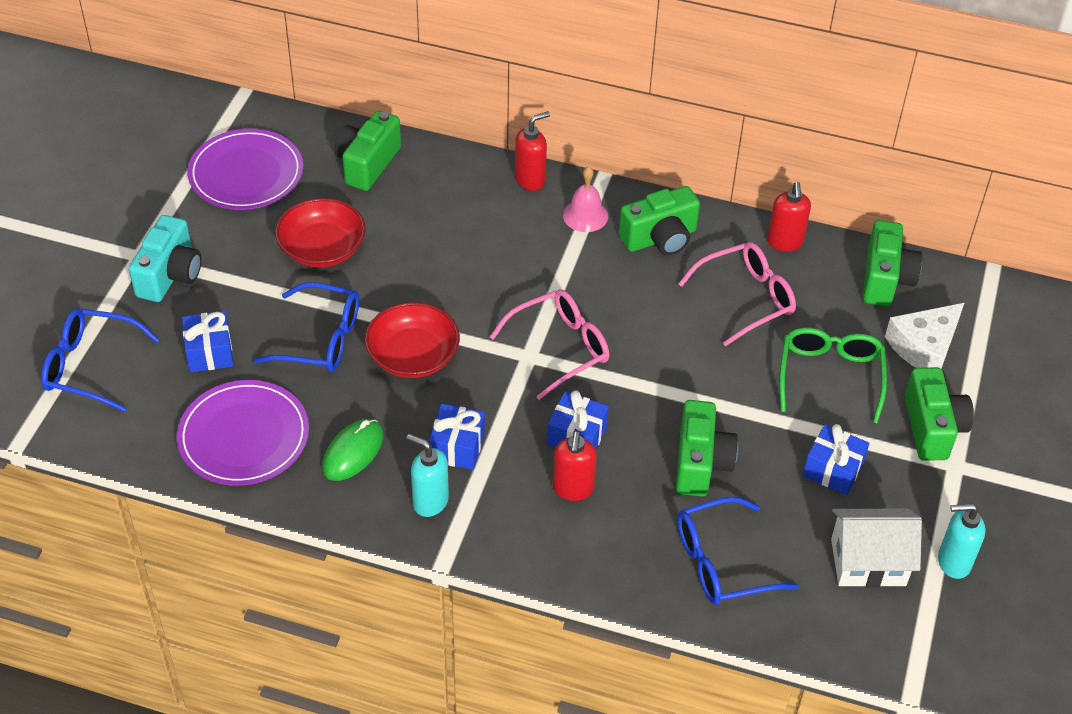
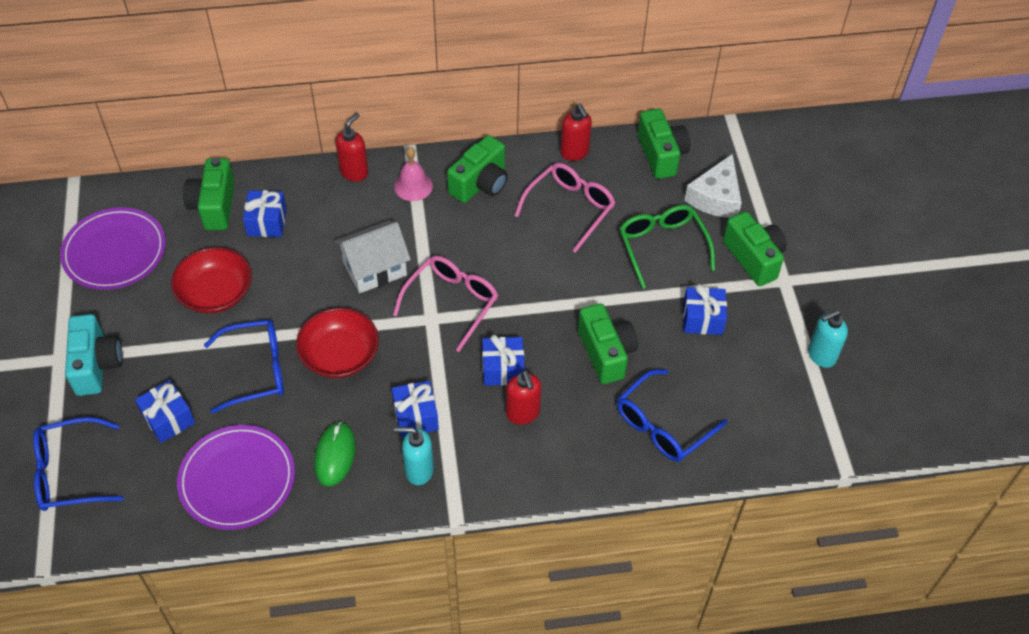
camera: 25 degrees left, 5 degrees up
white house [831,509,922,588] -> white house moved to [335,221,411,293]
none -> blue gift [243,190,287,237]

